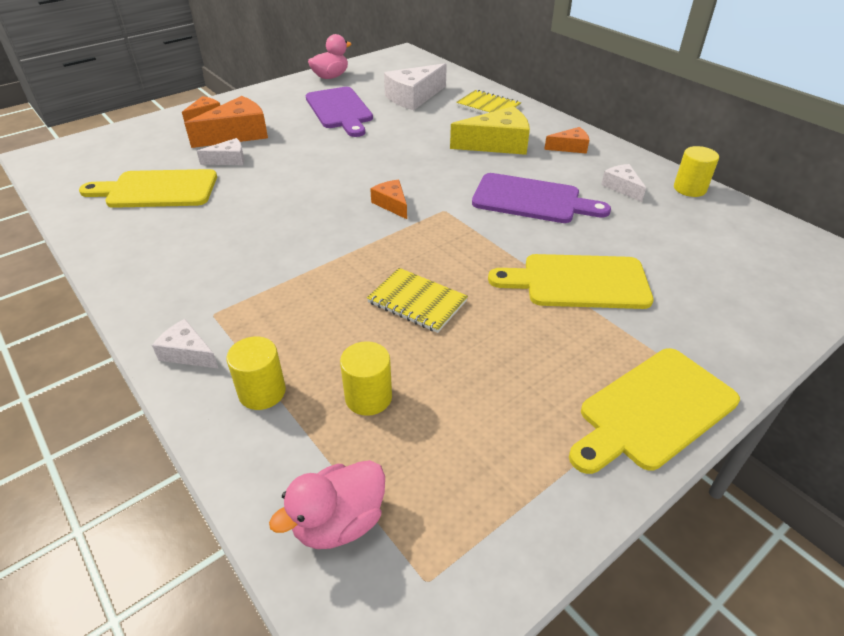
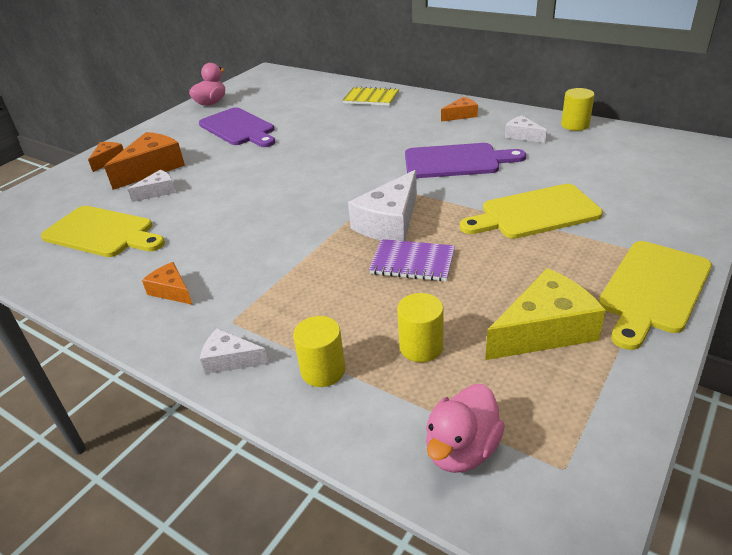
camera: 15 degrees left, 5 degrees down
yellow cutting board [79,169,217,208] -> yellow cutting board turned 135 degrees counterclockwise [41,206,165,257]
yellow notebook [367,268,468,333] -> purple notebook [369,239,455,281]
orange cheese [370,180,407,219] -> orange cheese moved to [142,262,193,305]
white cheese [384,63,447,110] -> white cheese moved to [348,170,417,241]
yellow cheese [450,106,530,155] -> yellow cheese moved to [485,268,606,360]

